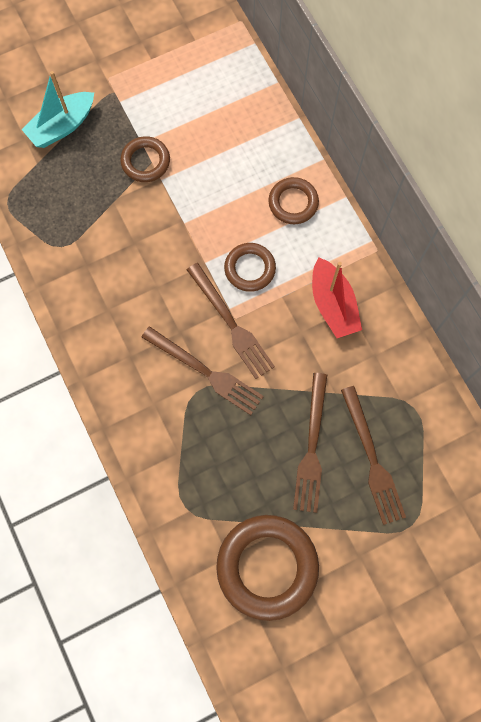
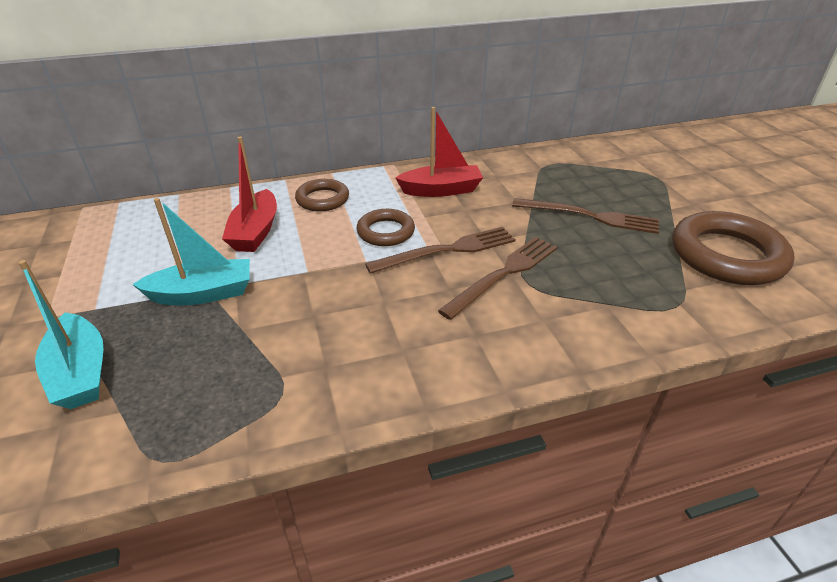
camera: 80 degrees left, 35 degrees down
brown ring [120,136,170,182] -> turquoise boat [132,198,250,305]
brown fork [341,386,406,525] -> none
none -> red boat [222,137,277,252]

